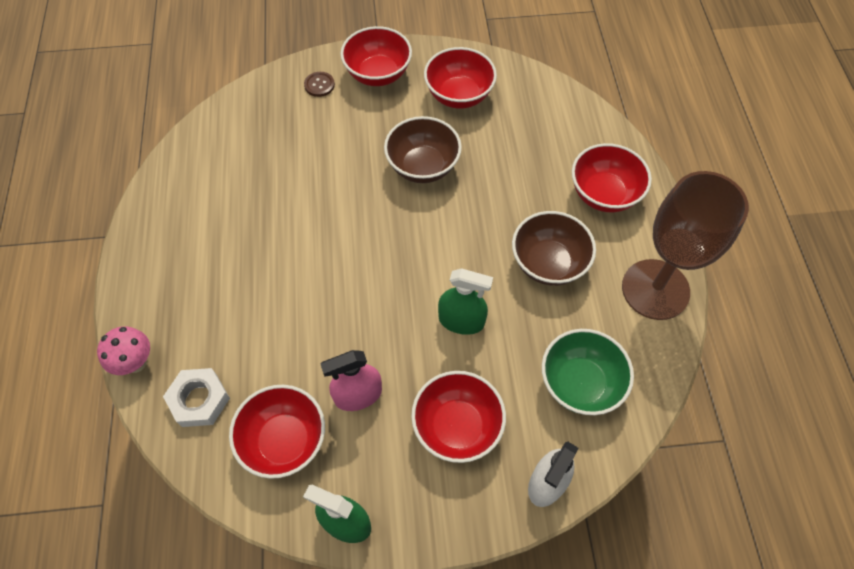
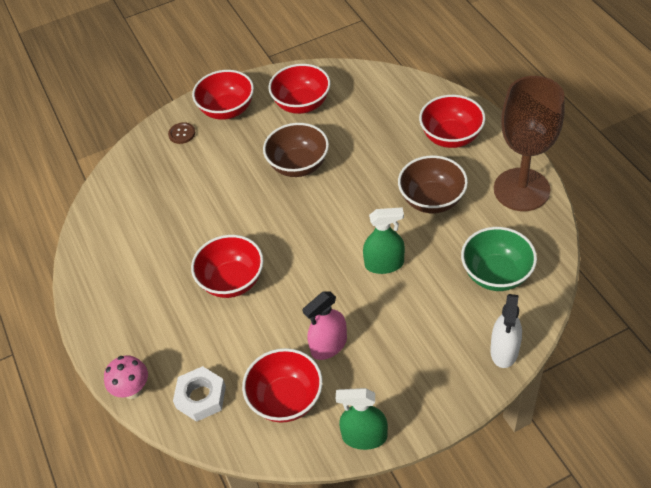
camera: 15 degrees left, 10 degrees down
red bowl [411,371,506,463] -> red bowl moved to [191,235,264,298]

